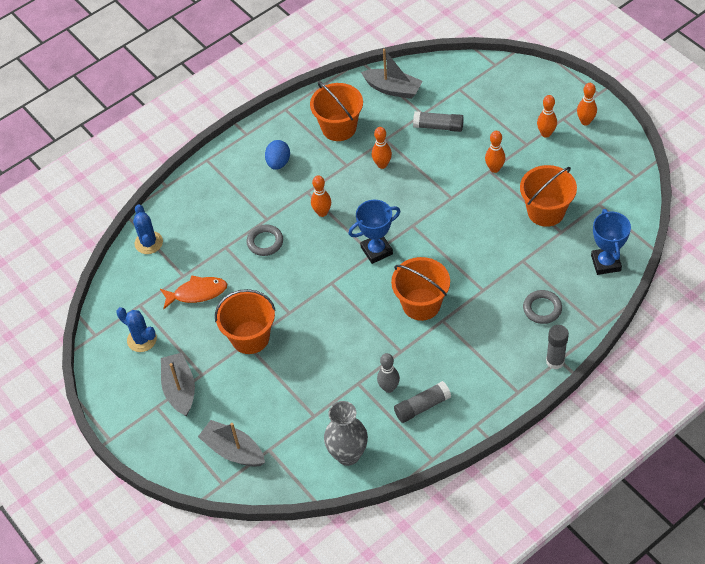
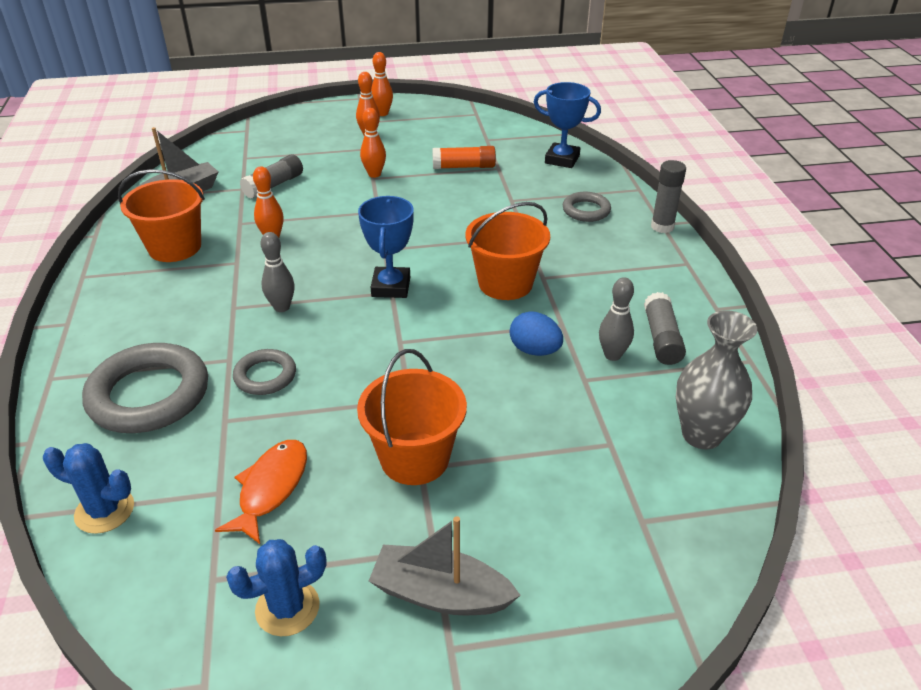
camera: 65 degrees left, 15 degrees down
grey boat [198,420,265,467] -> none
blue egg [265,140,290,170] -> blue egg moved to [510,311,563,356]
orange bowling pin [311,175,331,217] -> grey bowling pin [261,232,295,312]
orange bucket [520,165,577,227] -> orange glue stick [432,146,496,169]
none -> grey ring [82,343,208,433]

